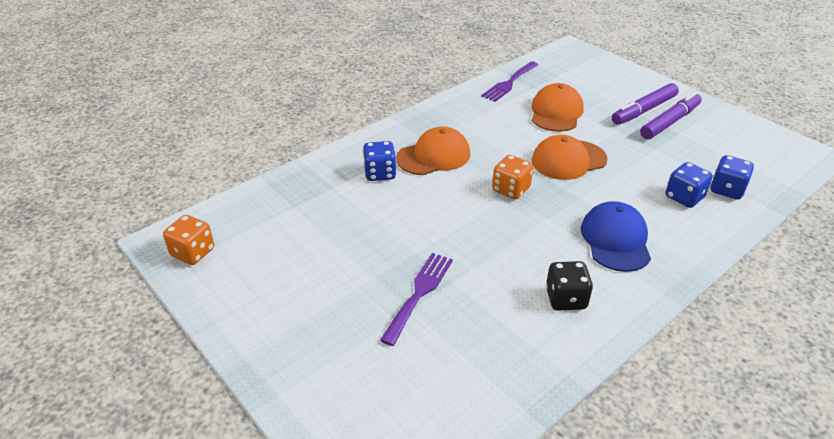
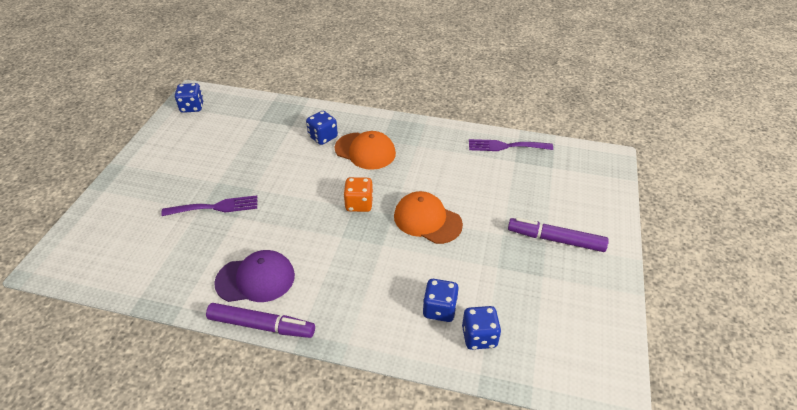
camera: 55 degrees right, 5 degrees up
orange dice [163,215,214,265] -> blue dice [175,83,204,113]
orange cap [531,83,584,132] -> none
black dice [546,261,593,311] -> purple cap [214,250,295,302]
blue cap [581,201,651,272] -> none
purple marker [640,92,702,140] -> purple marker moved to [206,303,315,338]

